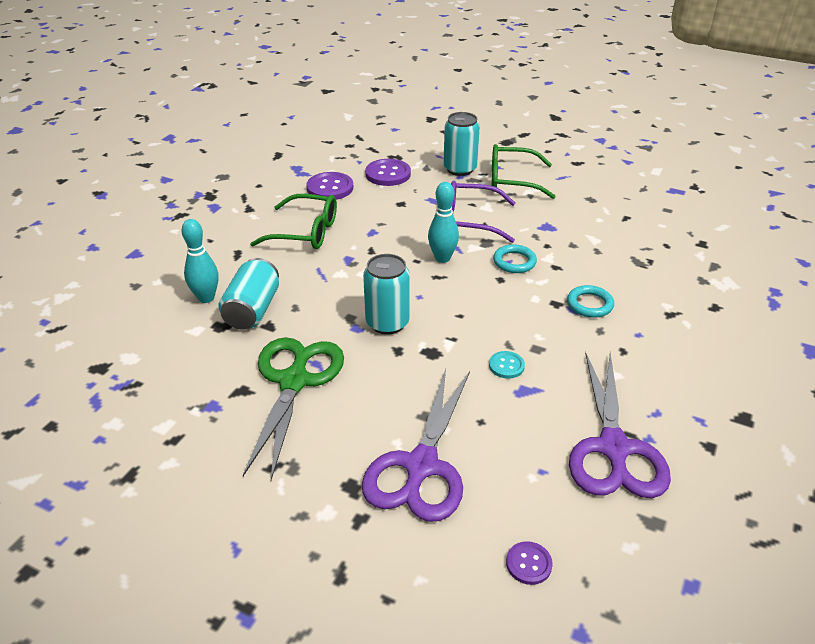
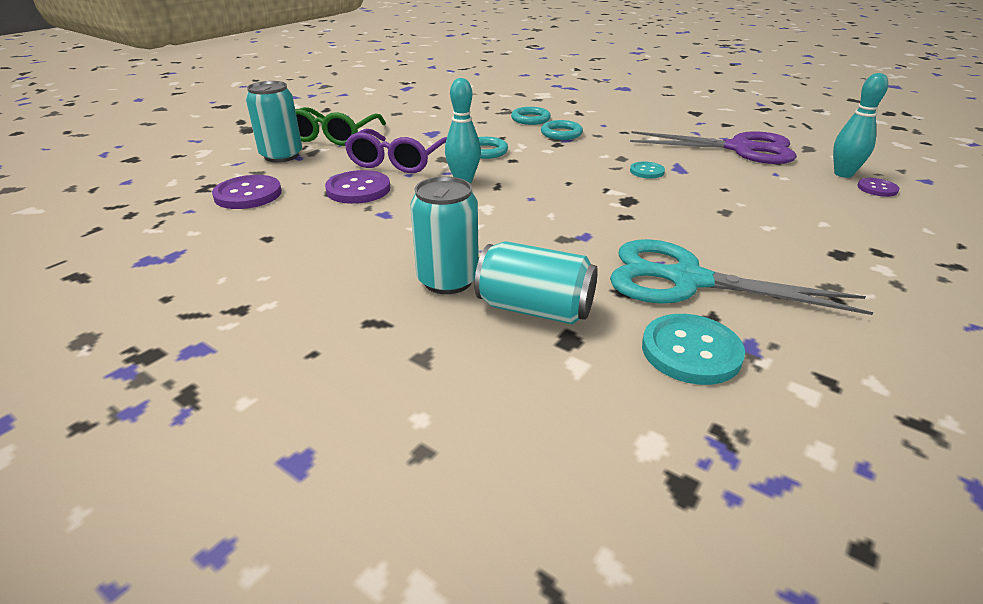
camera: 80 degrees left, 5 degrees down
turquoise bowling pin [181,219,219,303] -> turquoise bowling pin moved to [833,73,888,178]
green scissors [243,337,344,480] -> turquoise scissors [610,239,873,315]
green glasses [250,194,337,249] -> none
purple button [306,172,353,200] -> purple button moved to [325,170,390,204]
purple scissors [362,369,470,522] -> none
turquoise can [363,254,410,334] -> turquoise can moved to [410,177,479,294]
none -> turquoise ring [511,107,551,125]
none -> turquoise button [642,314,745,385]

